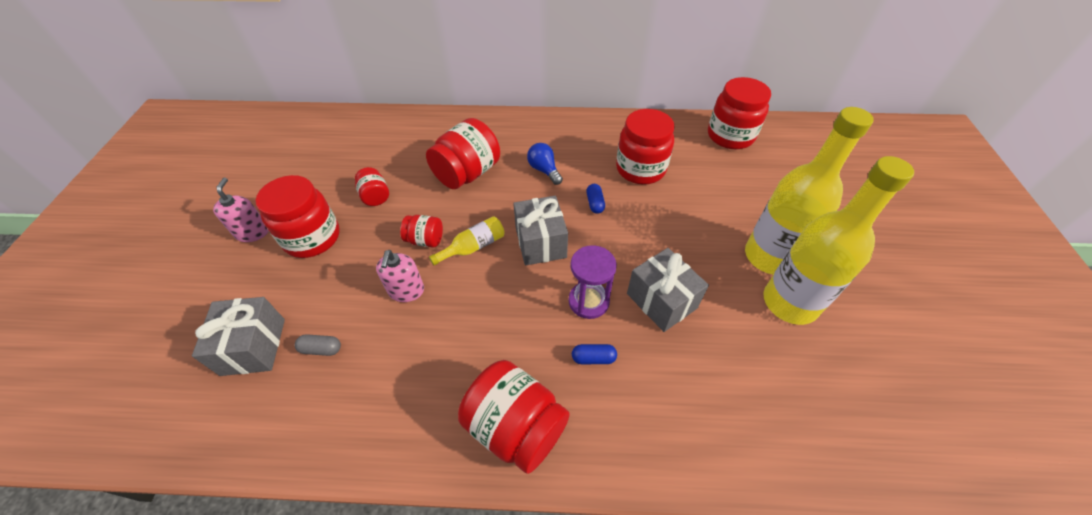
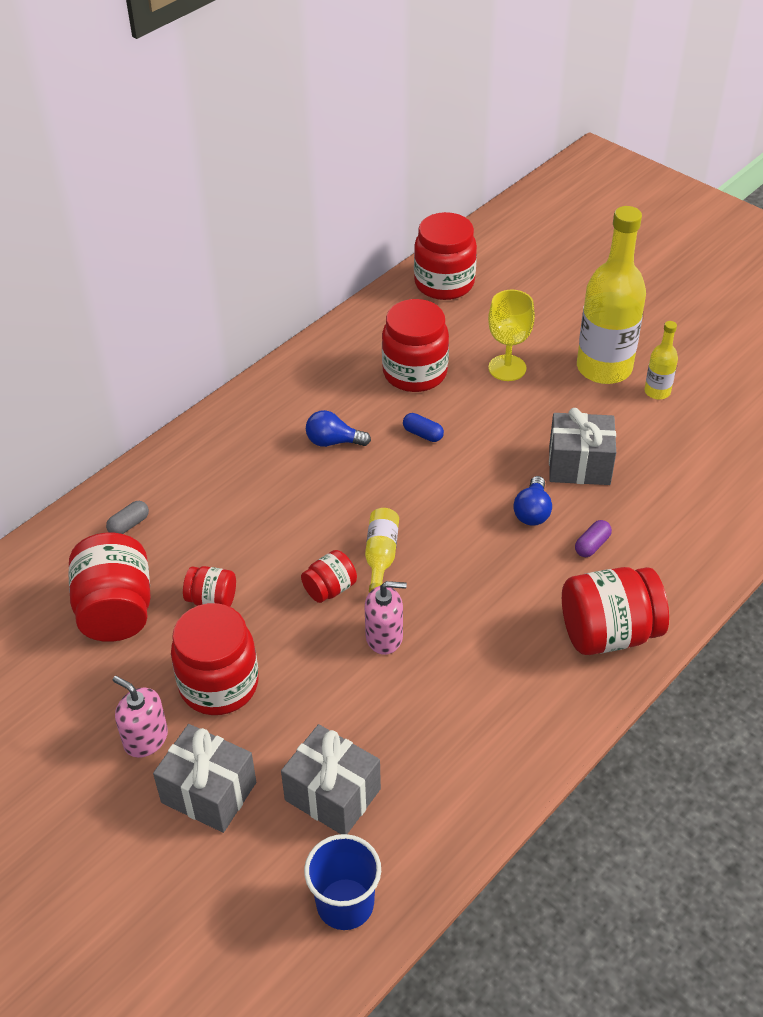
camera: 50 degrees left, 5 degrees down
grey capsule [295,334,341,356] -> grey capsule moved to [106,501,149,534]
pink soap dispenser [376,250,424,302] -> pink soap dispenser turned 45 degrees counterclockwise [365,581,407,655]
red jar [426,118,500,189] -> red jar moved to [69,533,151,642]
grey gift [513,196,568,266] -> grey gift moved to [153,724,256,833]
purple hourglass [569,245,617,319] -> blue light bulb [514,476,552,526]
blue capsule [572,344,617,364] -> purple capsule [575,520,612,557]
yellow bottle [764,156,914,325] -> yellow bottle [644,321,678,400], size x0.46
none -> blue cup [304,834,381,930]
none -> yellow goblet [488,290,535,381]

